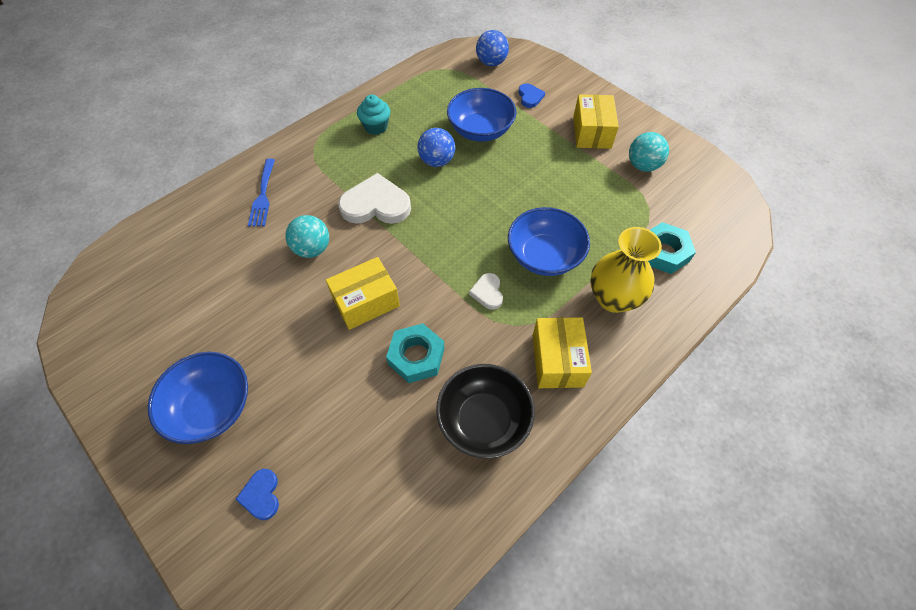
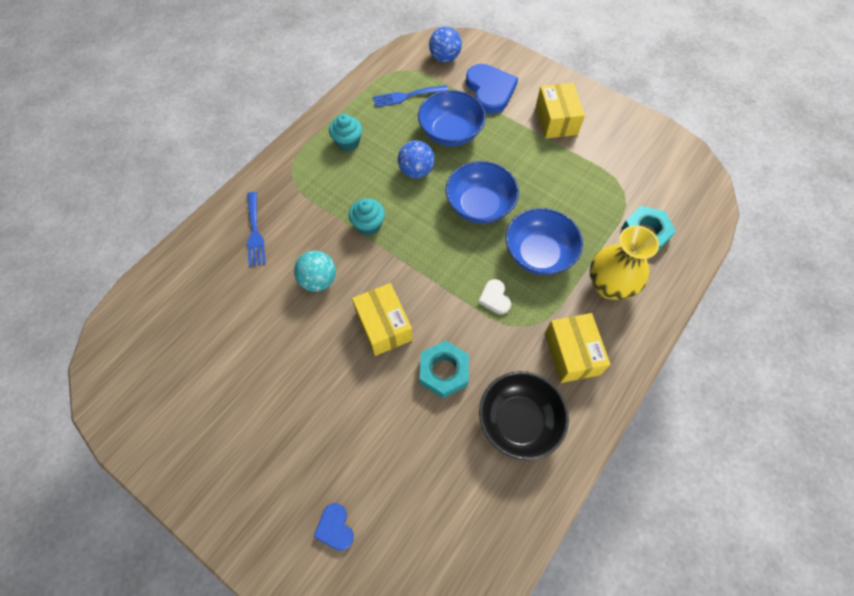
camera: 10 degrees left, 5 degrees up
blue bowl [148,352,248,444] -> blue bowl moved to [445,161,519,224]
yellow box [326,257,400,330] -> yellow box turned 75 degrees counterclockwise [352,283,413,356]
white heart [338,173,411,224] -> turquoise cupcake [349,198,385,236]
blue heart [518,84,545,108] -> blue heart [466,64,518,114], size x1.97
turquoise ball [629,132,669,172] -> none
none -> blue fork [373,85,448,107]

